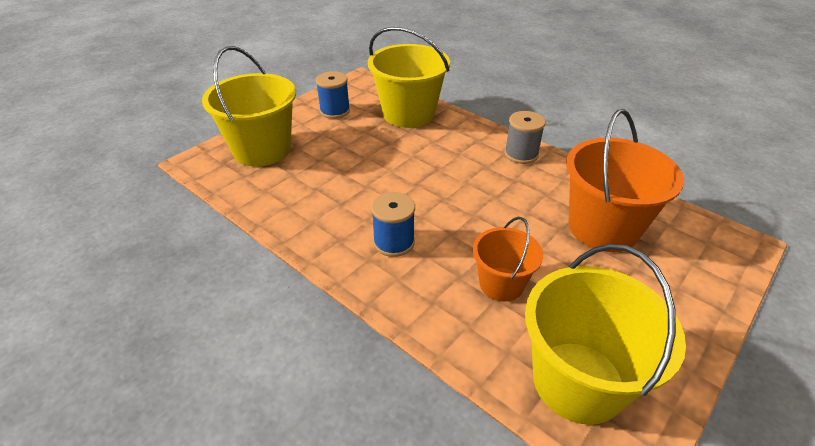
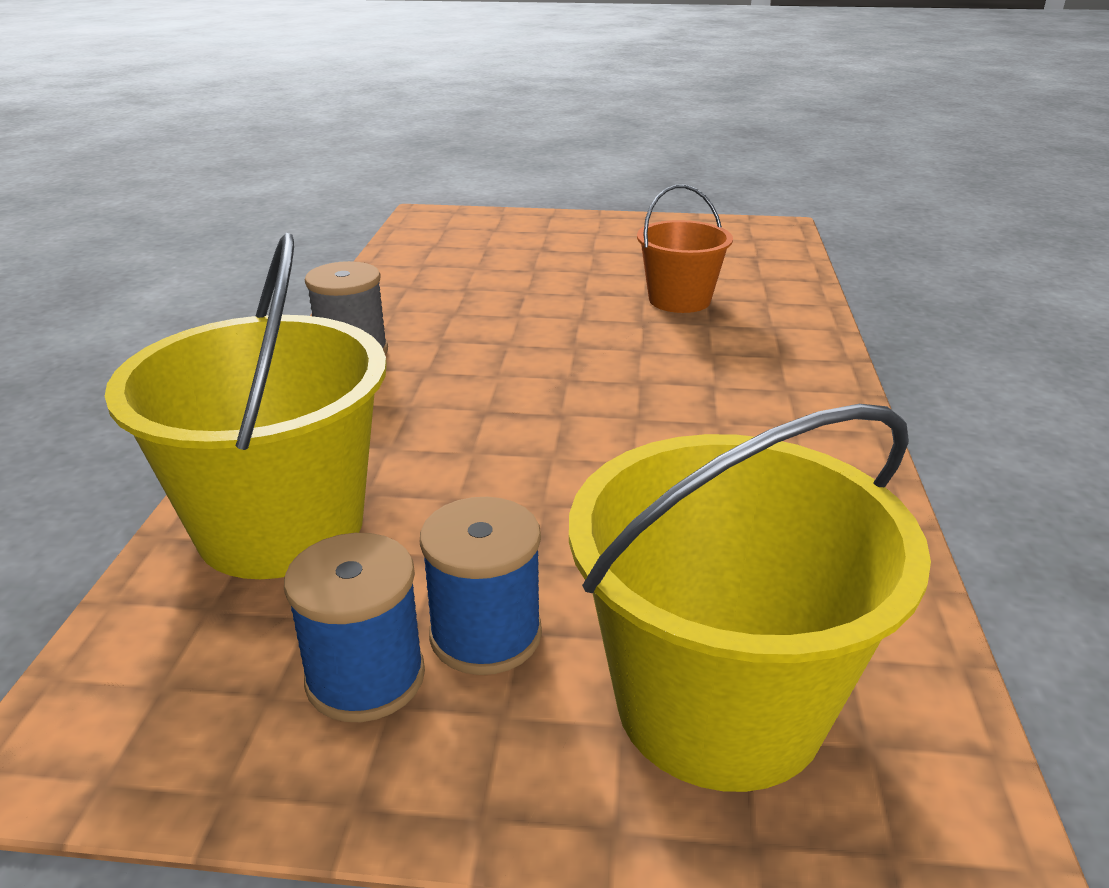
camera: 125 degrees left, 10 degrees down
blue spool [371,192,415,257] -> blue spool moved to [420,497,542,675]
yellow bucket [525,244,686,425] -> none
orange bucket [566,109,684,252] -> none

